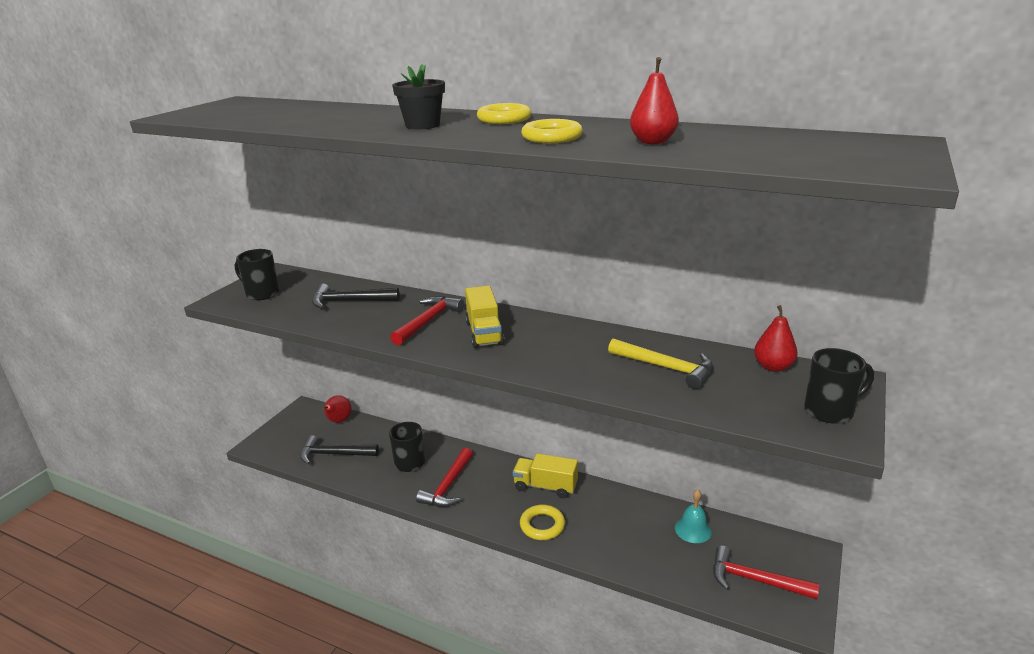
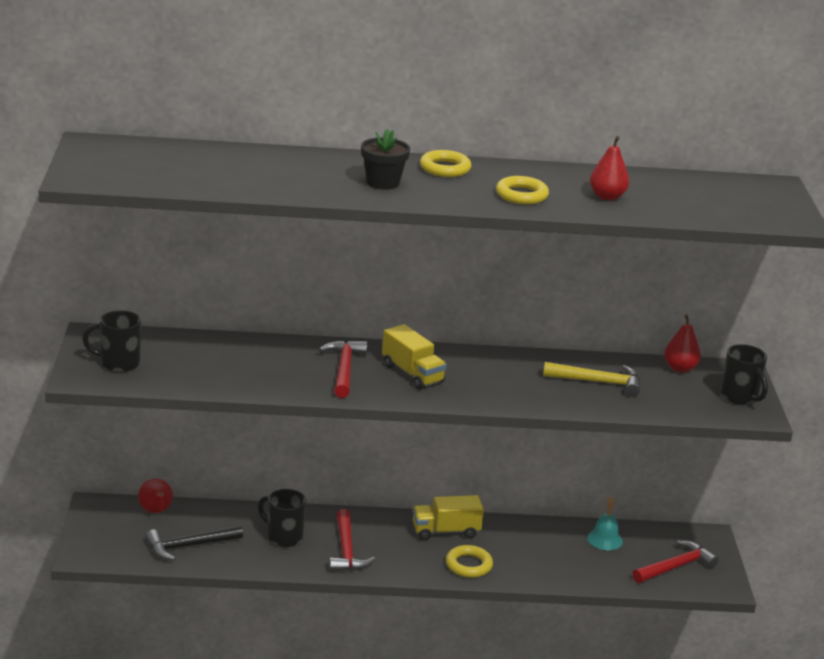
camera: 30 degrees left, 0 degrees up
black hammer [312,284,400,308] -> none
red hammer [713,546,819,599] -> red hammer turned 150 degrees clockwise [633,540,719,583]
black mug [804,348,874,424] -> black mug turned 105 degrees clockwise [721,344,768,405]

